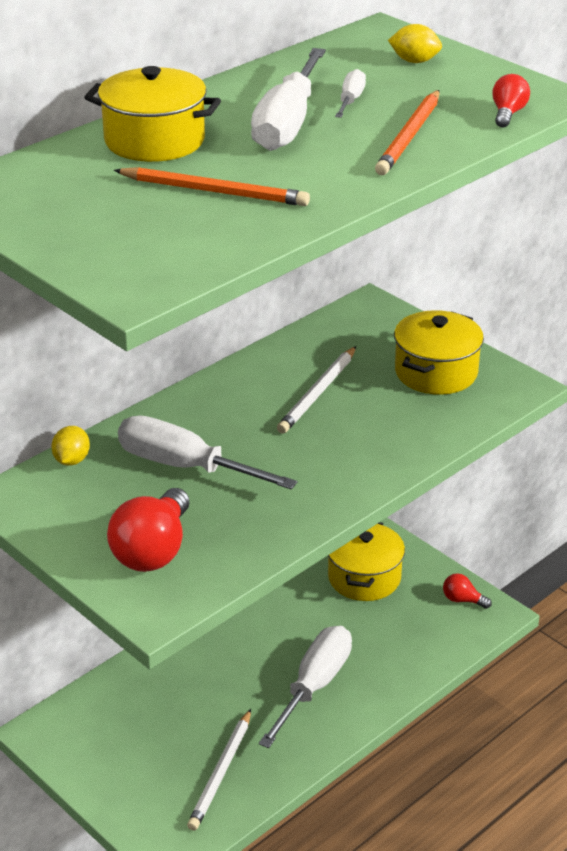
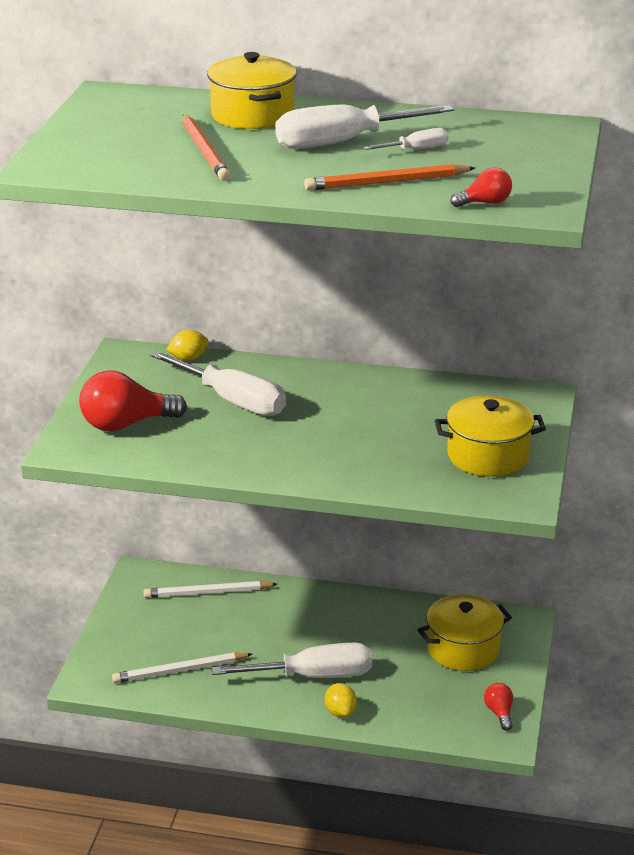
camera: 55 degrees right, 5 degrees down
white screwdriver [118,415,297,490] -> white screwdriver turned 135 degrees clockwise [150,351,286,416]
white pencil [277,346,356,434] -> white pencil moved to [143,581,277,598]
yellow lemon [388,24,442,63] -> yellow lemon moved to [325,683,357,718]

